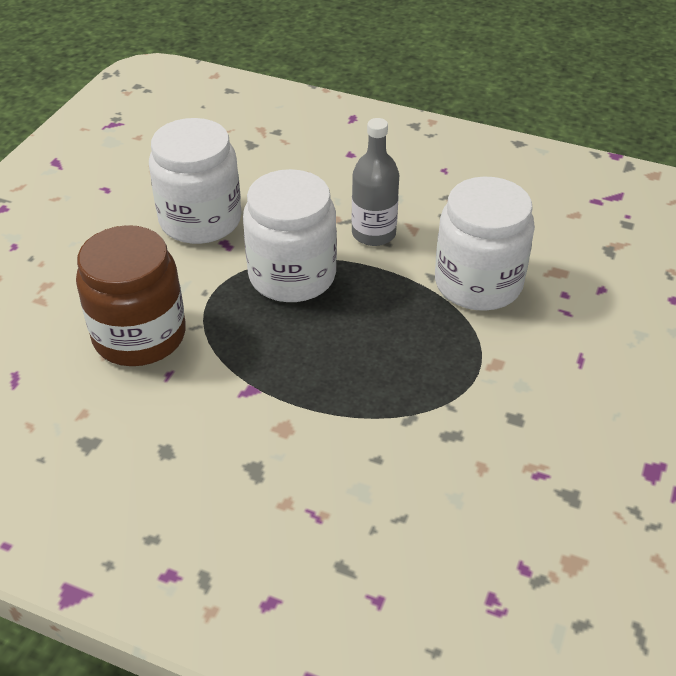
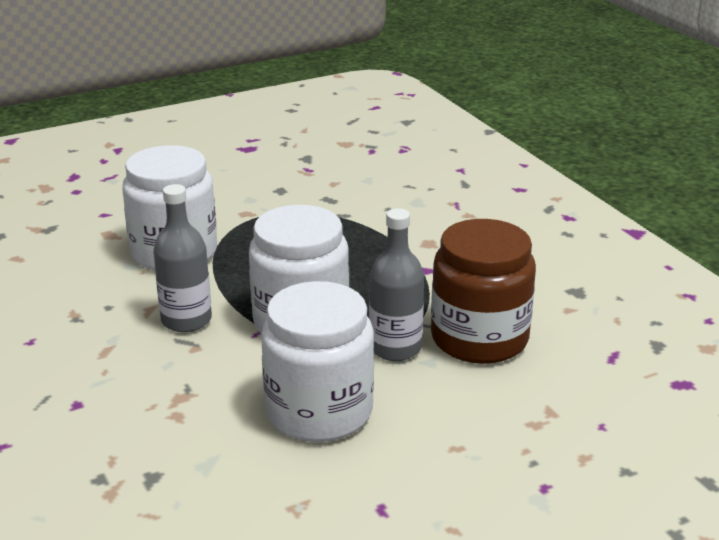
camera: 140 degrees left, 15 degrees down
none -> grey bottle [369,208,424,361]

